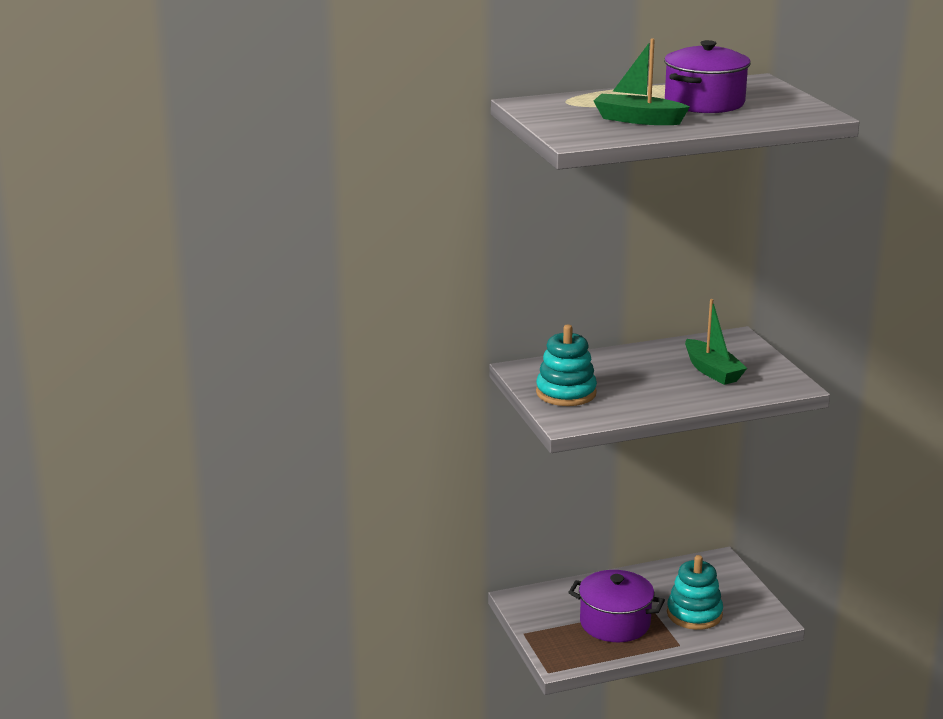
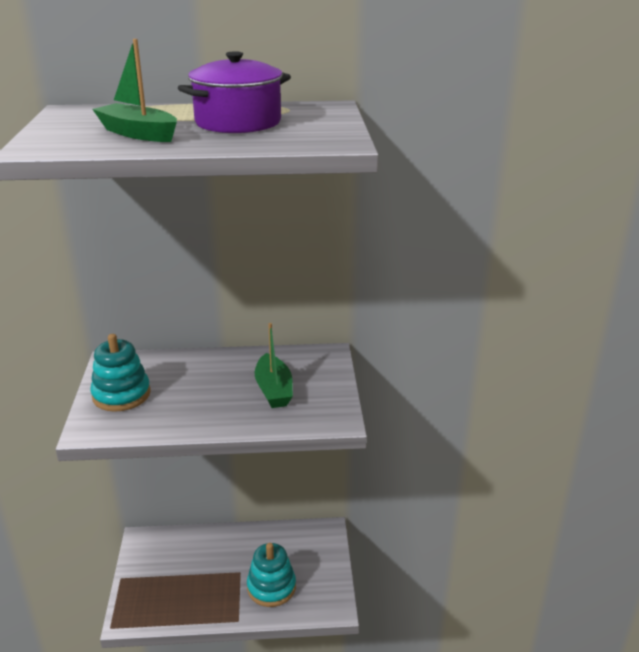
camera: 15 degrees right, 5 degrees up
purple pot [568,570,665,642] -> none

